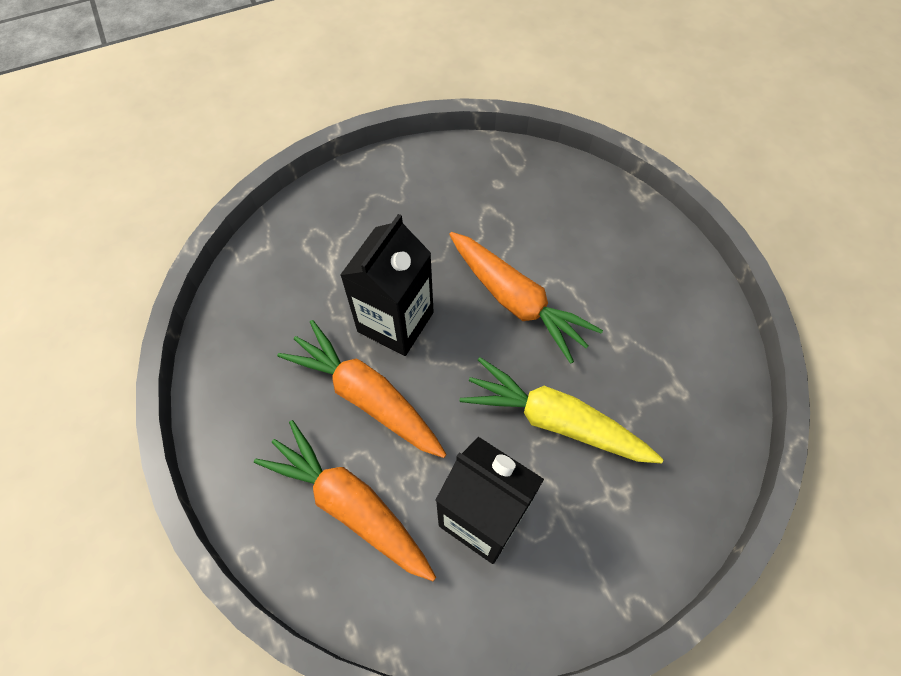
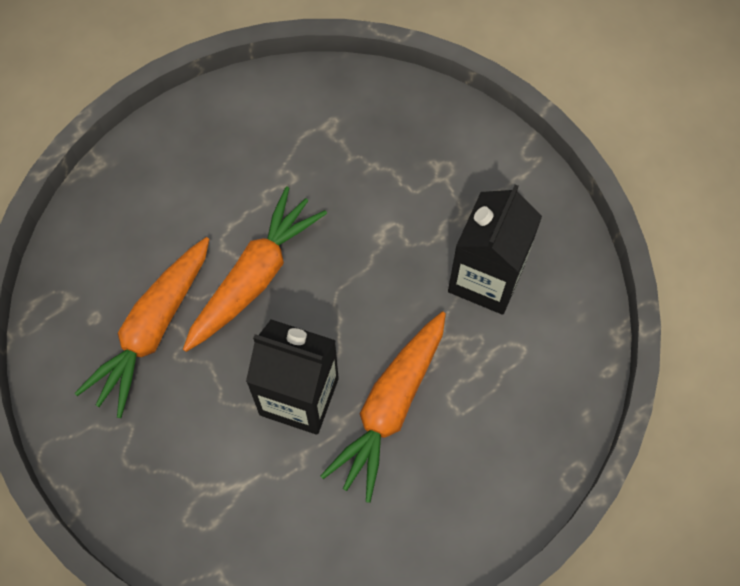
camera: 100 degrees left, 5 degrees up
orange carrot [254,420,436,581] -> orange carrot moved to [74,237,209,418]
yellow carrot [460,357,664,463] -> none

